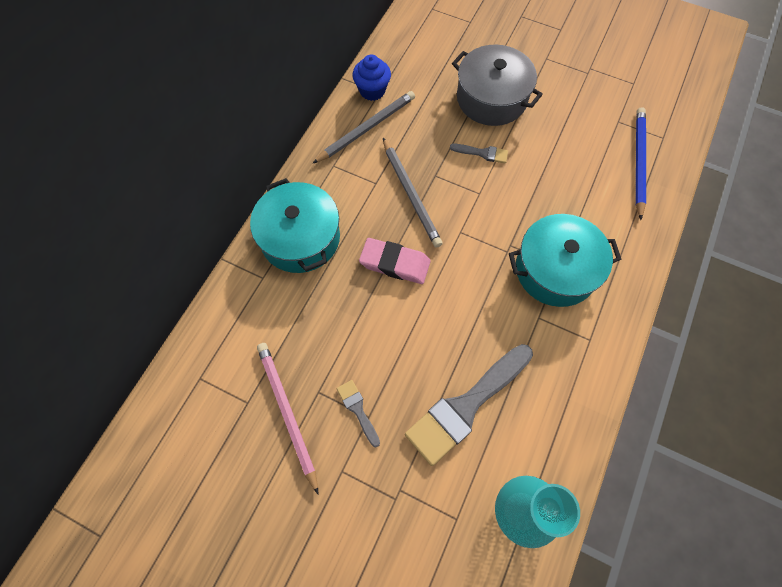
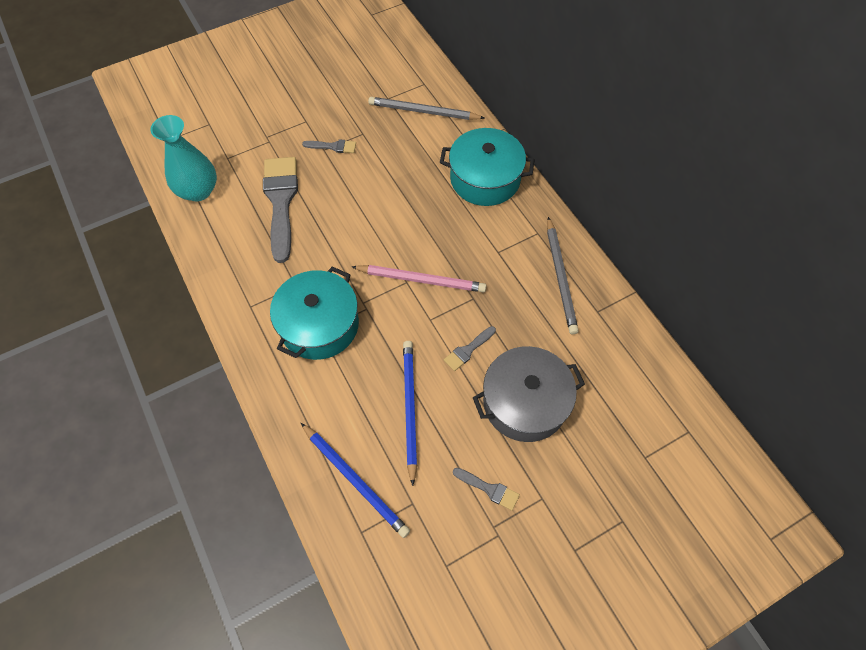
camera: 125 degrees right, 5 degrees down
pink pencil [257,343,319,495] -> pink pencil moved to [352,265,487,292]
blue cupcake [352,55,391,101] -> none
pink eraser [359,238,431,284] -> none
grey pencil [383,138,443,248] -> grey pencil moved to [368,97,484,120]
none -> blue pencil [403,341,417,486]
none -> grey brush [453,468,520,511]

